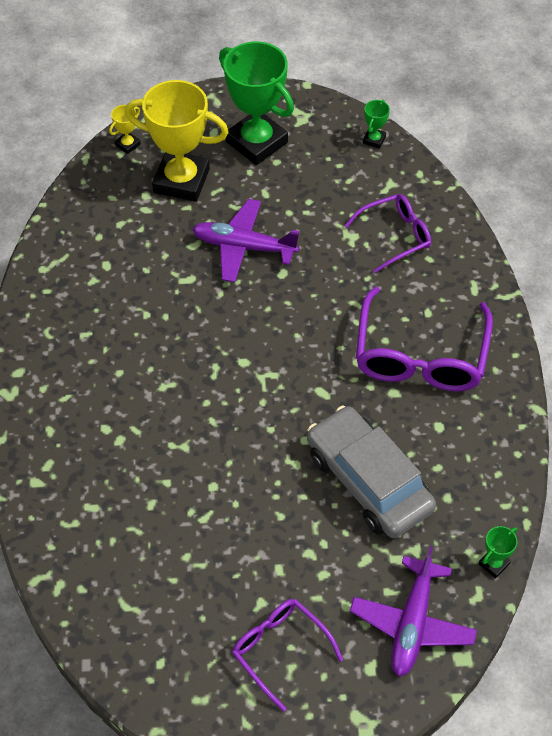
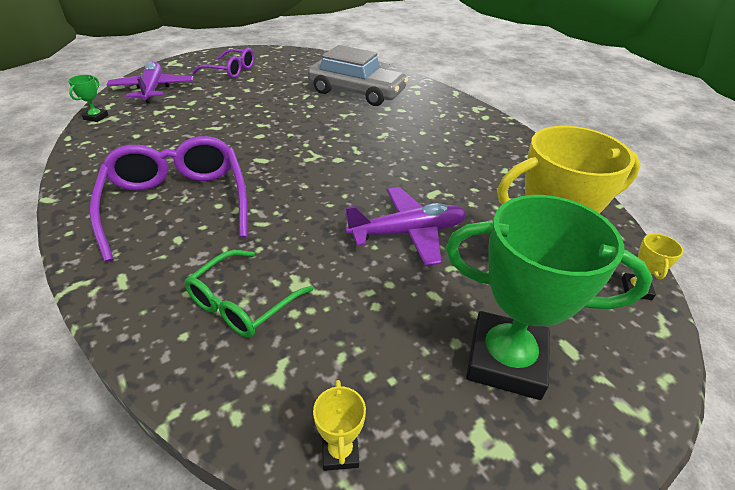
camera: 150 degrees right, 15 degrees down
grey car [307,405,436,538] -> grey car moved to [308,45,408,106]
purple glasses [344,194,431,273] -> green glasses [185,250,314,338]
green trophy [363,100,390,149] -> yellow trophy [313,380,366,471]

